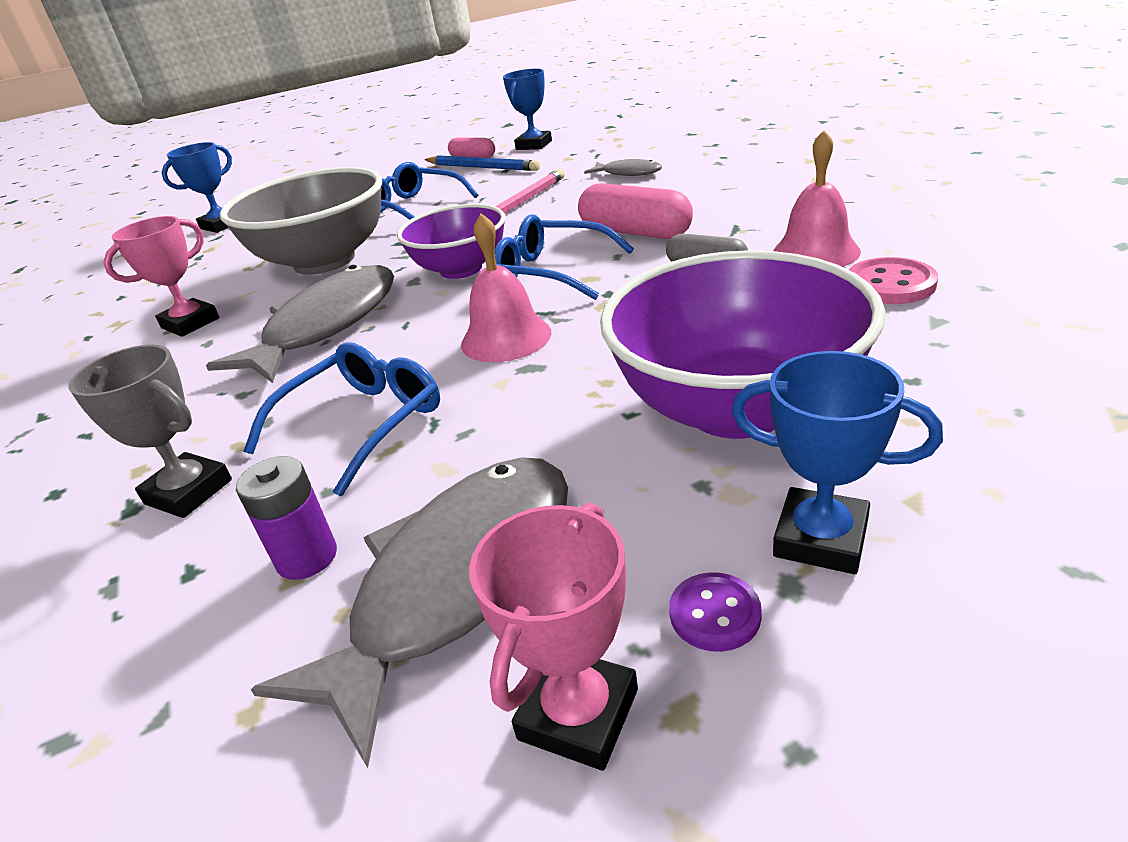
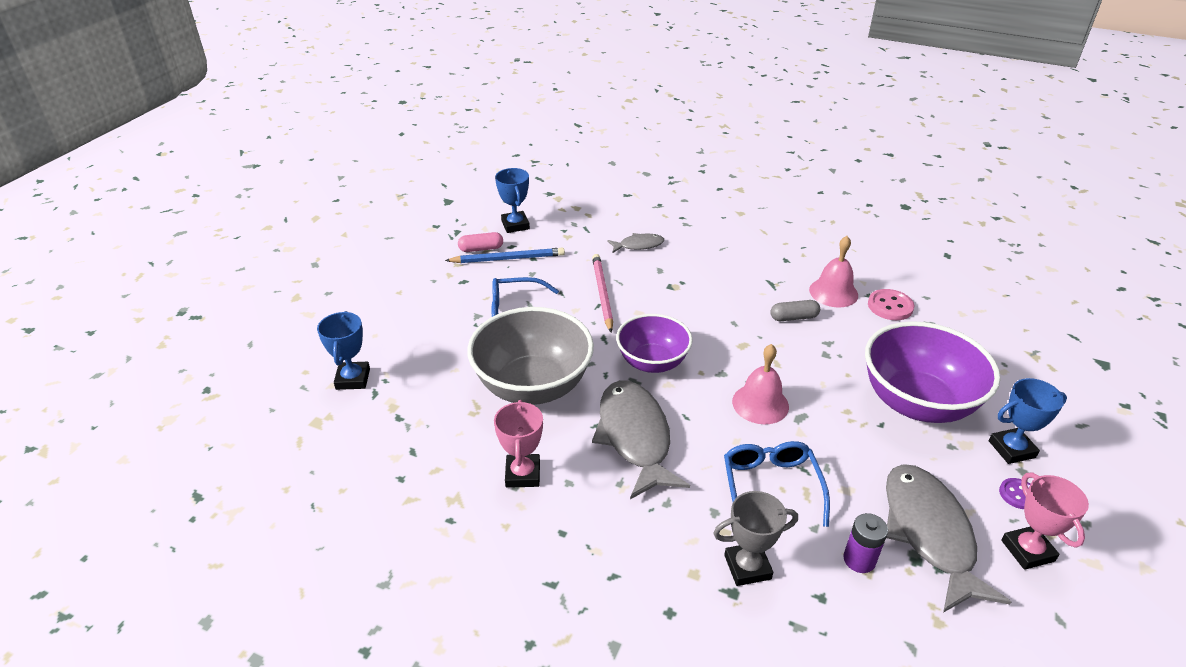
camera: 45 degrees left, 5 degrees up
blue glasses [495,214,634,300] -> none
pink capsule [578,183,693,239] -> none

